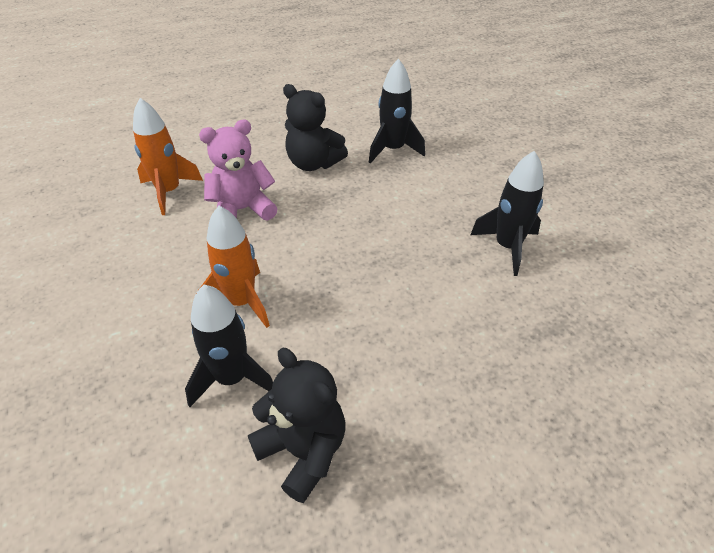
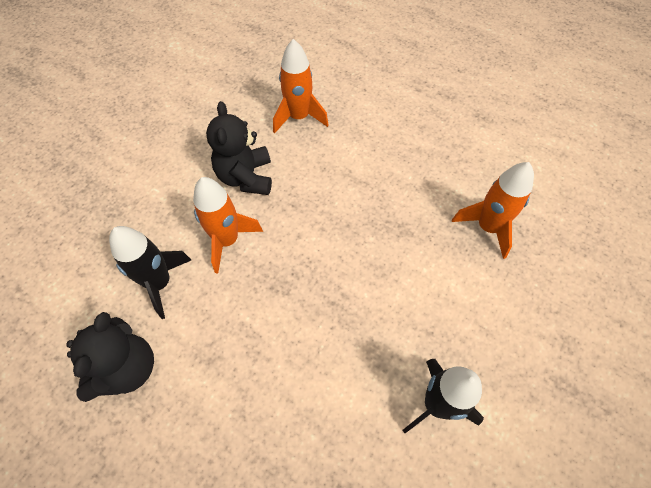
camera: 55 degrees right, 15 degrees up
pink teddy bear [199,119,278,221] -> none
black teddy bear [283,84,348,171] -> black teddy bear moved to [206,101,272,195]
black rocket [369,58,425,164] -> orange rocket [452,162,534,259]

